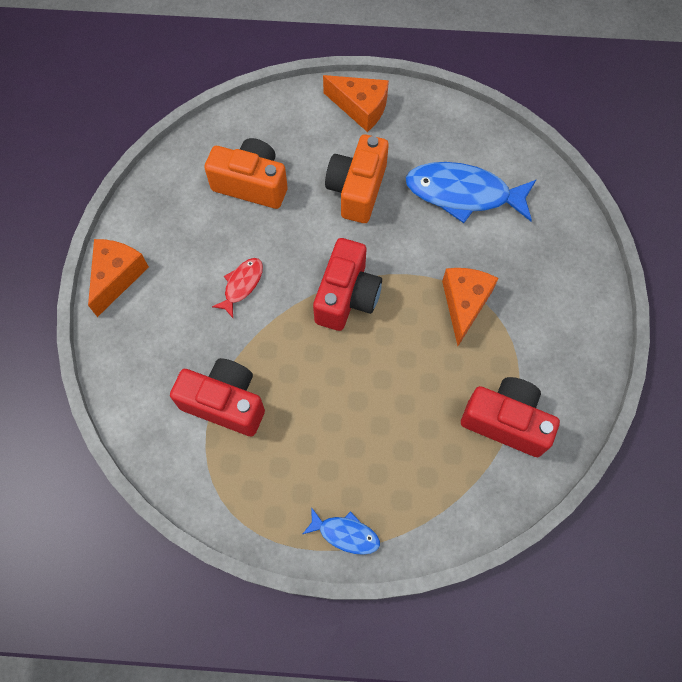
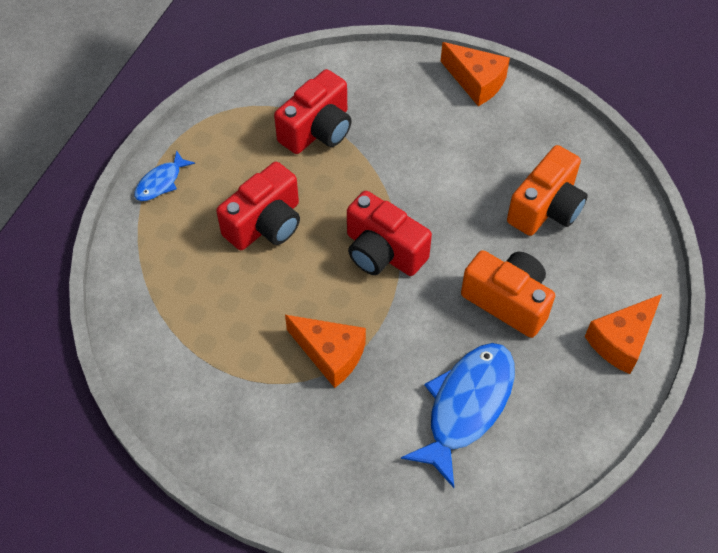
camera: 110 degrees right, 10 degrees down
red fish [212,258,263,318] -> none
red camera [461,377,560,457] -> red camera moved to [216,162,300,250]

